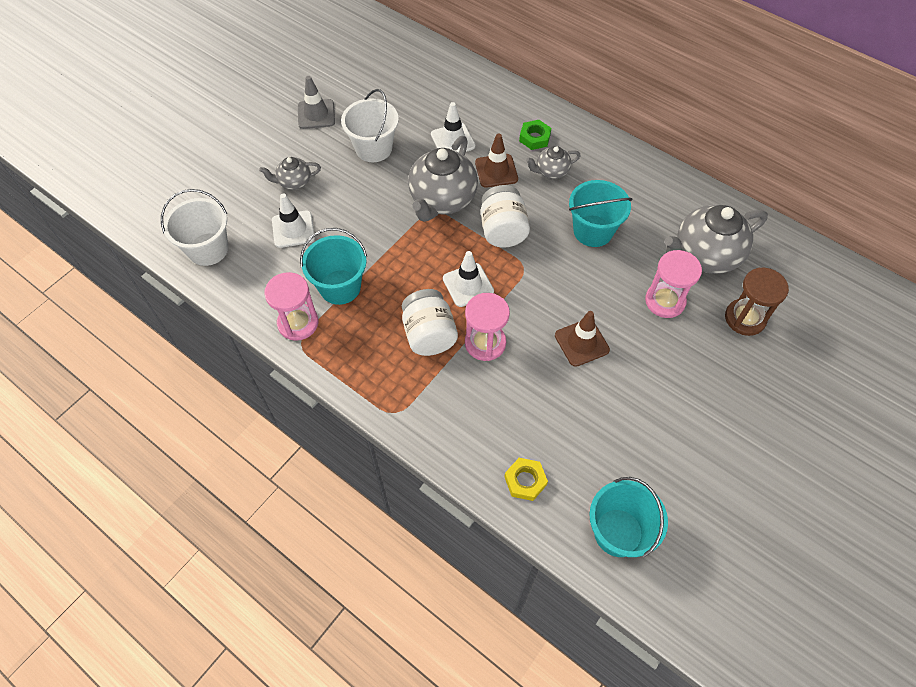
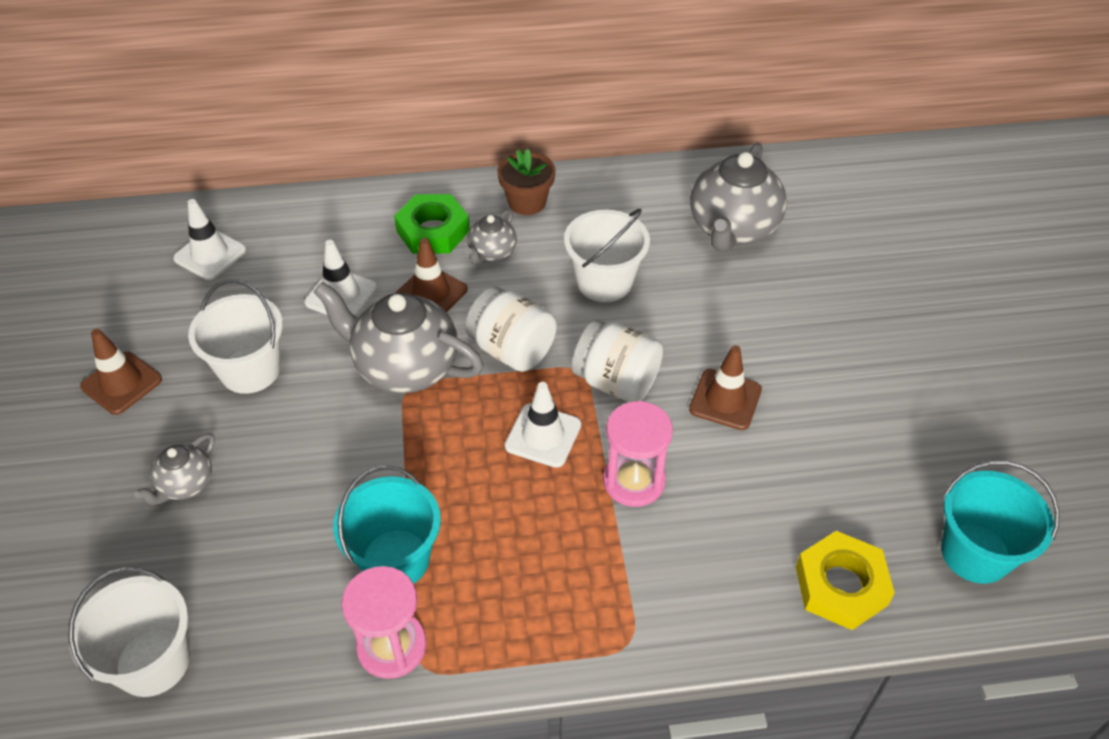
camera: 45 degrees left, 10 degrees down
white traffic cone [272,193,315,248] -> white traffic cone moved to [173,199,246,280]
grey traffic cone [298,76,335,129] -> brown traffic cone [80,329,162,415]
white jar [402,289,458,356] -> white jar moved to [572,320,663,402]
grey teapot [408,136,478,222] -> grey teapot turned 135 degrees clockwise [314,282,483,393]
yellow nut [504,458,548,501] -> yellow nut [796,531,895,630], size x1.53
green nut [519,120,551,150] -> green nut [394,194,470,254], size x1.53
turquoise bucket [569,180,633,247] -> white bucket [564,209,650,302]
pink hourglass [645,250,702,318] -> none
brown hourglass [725,267,789,336] -> none
none -> brown flower pot [497,149,555,215]

